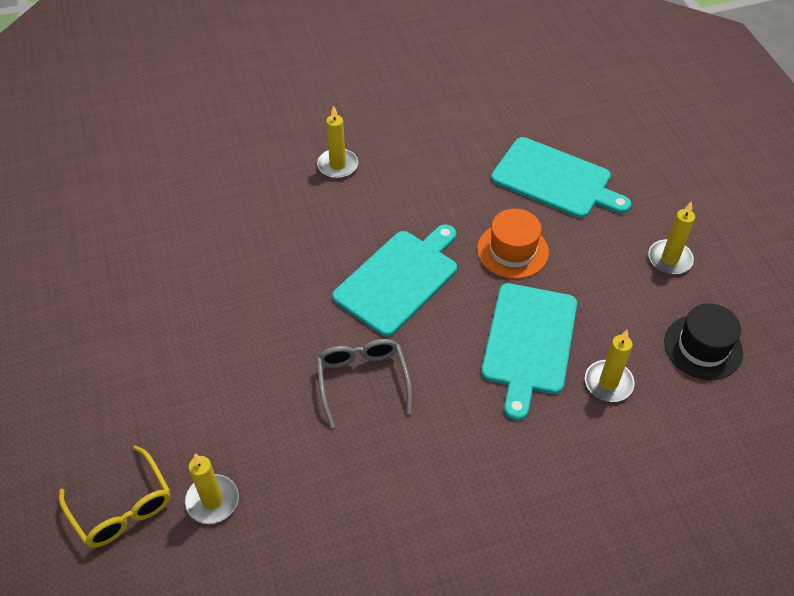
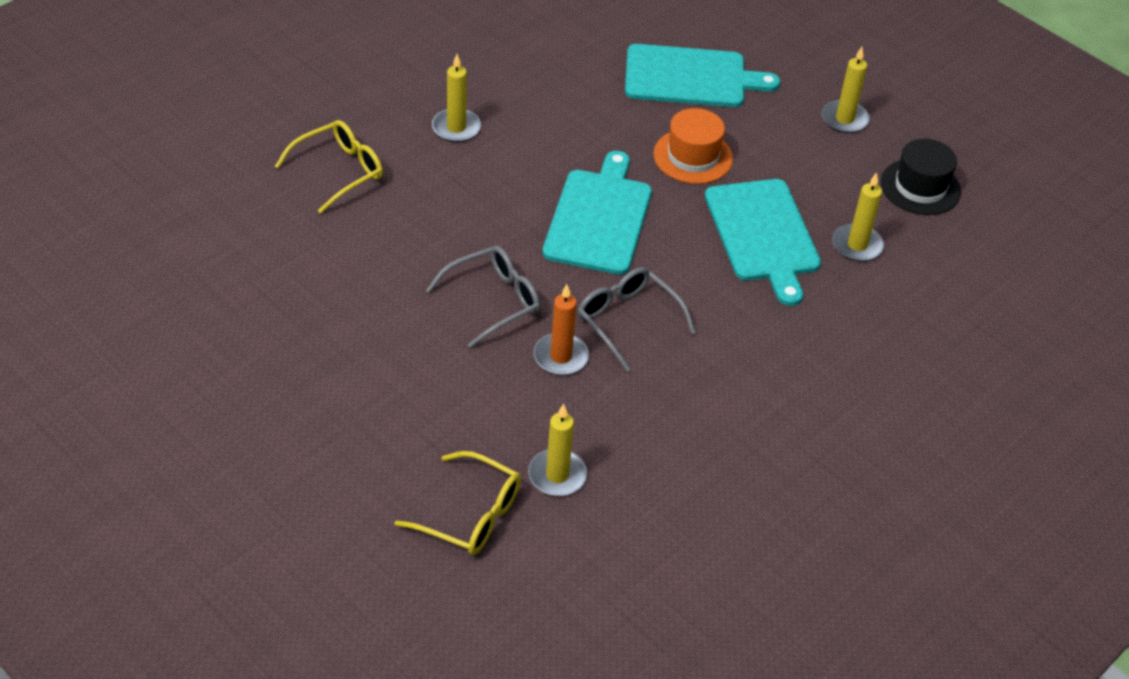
camera: 30 degrees left, 5 degrees down
none -> yellow glasses [275,120,383,214]
none -> grey glasses [426,246,540,348]
none -> orange candle [533,284,589,375]

